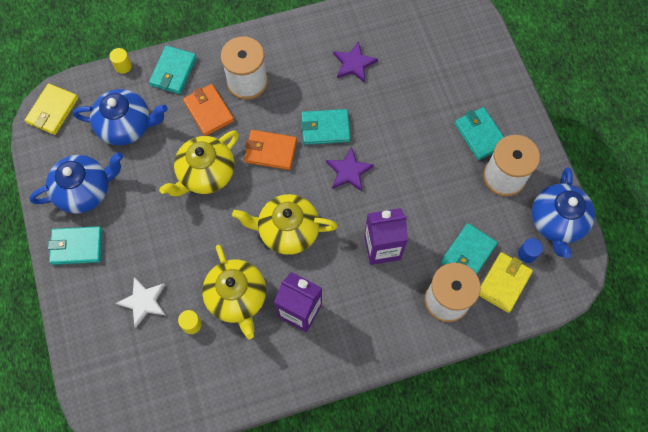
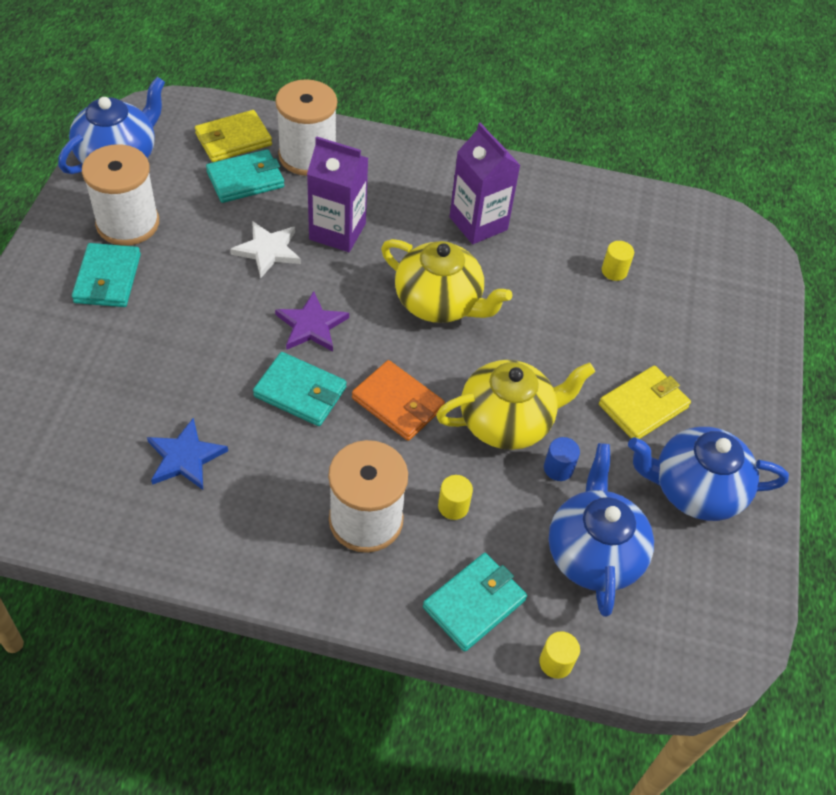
camera: 155 degrees left, 15 degrees down
yellow wallet [25,83,78,135] -> yellow wallet moved to [599,366,691,439]
turquoise wallet [48,226,102,265] -> none
blue teapot [73,89,168,145] -> blue teapot turned 60 degrees clockwise [549,443,654,617]
white star [116,277,165,328] -> white star moved to [230,221,301,278]
orange wallet [183,84,234,136] -> yellow cylinder [438,475,473,520]
yellow teapot [202,245,266,339] -> none
purple star [333,41,378,83] -> blue star [147,418,228,490]
blue cylinder [518,238,543,263] -> blue cylinder moved to [544,437,580,481]

